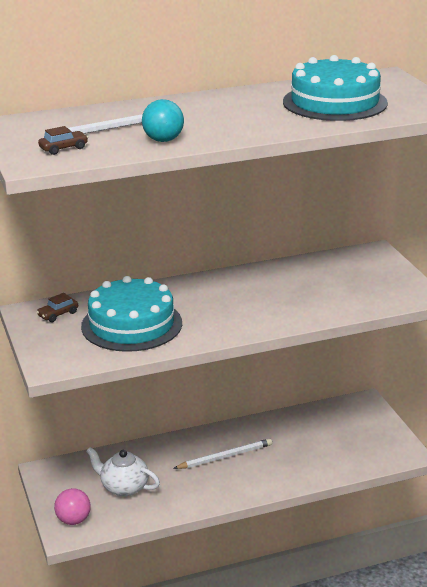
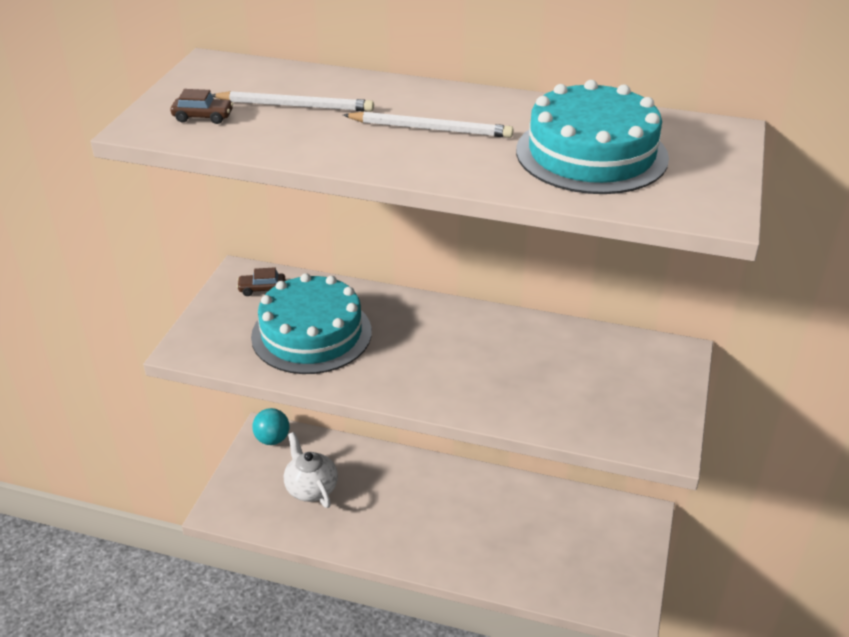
camera: 35 degrees right, 10 degrees up
pink ball [54,488,91,525] -> none
turquoise ball [142,99,184,142] -> turquoise ball moved to [252,408,289,445]
white pencil [173,438,272,469] -> white pencil moved to [343,111,513,138]

